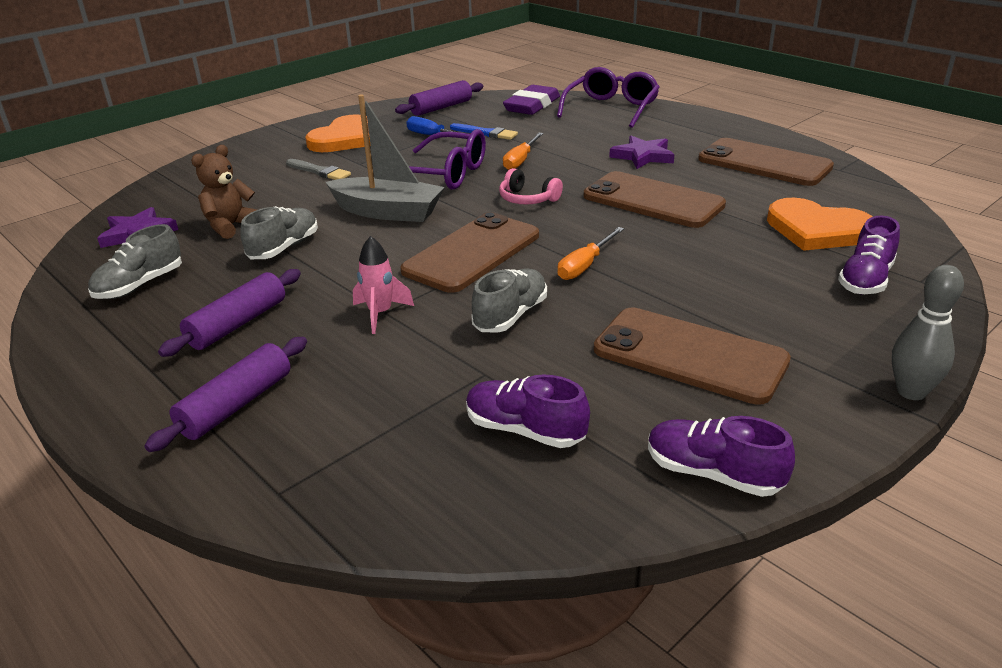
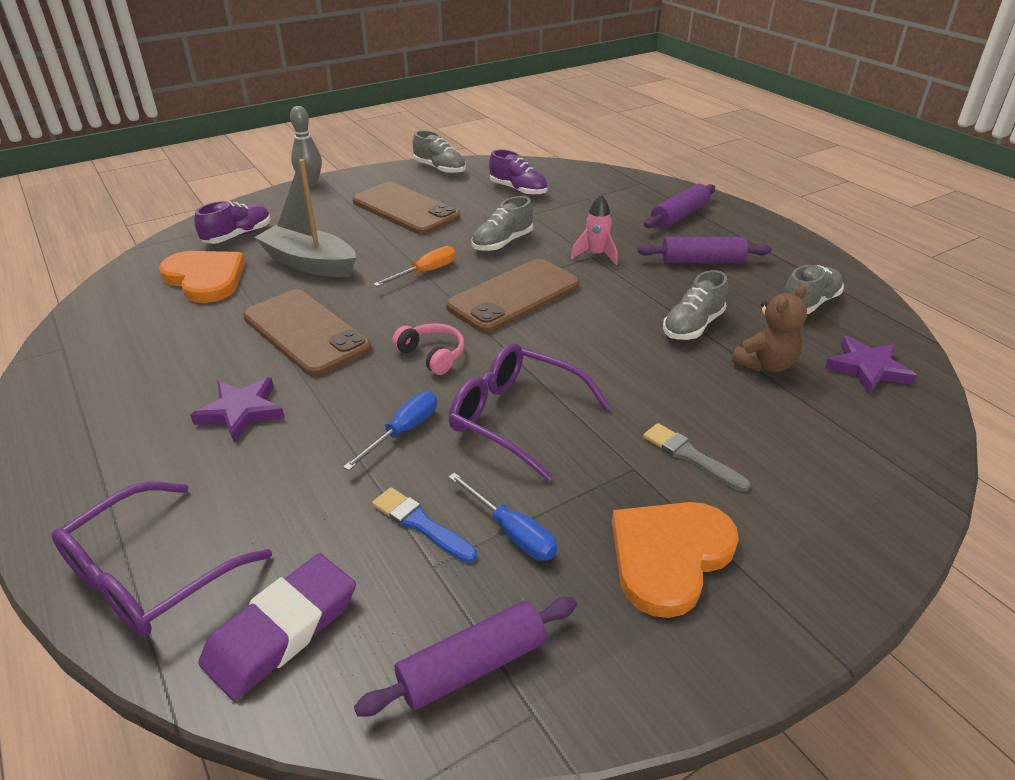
camera: 170 degrees left, 5 degrees up
purple rolling pin [158,269,301,357] -> purple rolling pin turned 45 degrees clockwise [638,237,772,263]
grey boat [326,94,444,222] -> grey boat moved to [254,159,356,277]
orange screwdriver [503,133,544,170] -> blue screwdriver [343,392,437,470]
purple shoe [648,416,795,497] -> grey shoe [413,130,466,174]
brown phone [698,138,834,186] -> none

